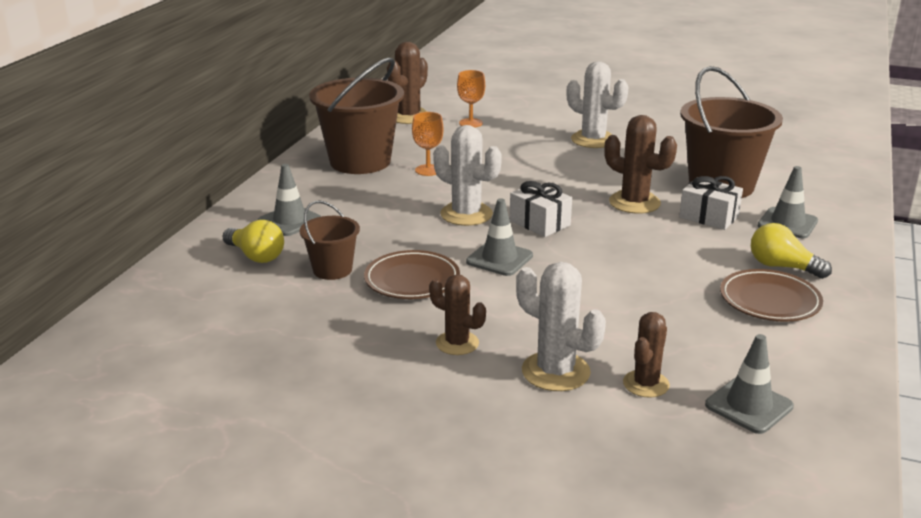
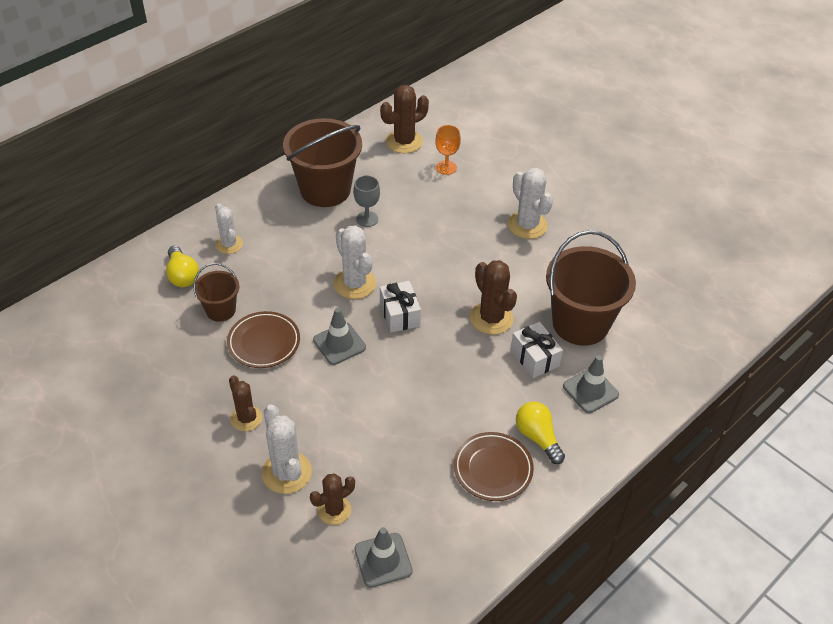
camera: 25 degrees right, 20 degrees up
grey traffic cone [258,164,322,236] -> white cactus [215,203,243,254]
orange goblet [412,112,443,176] -> grey goblet [353,175,380,227]

